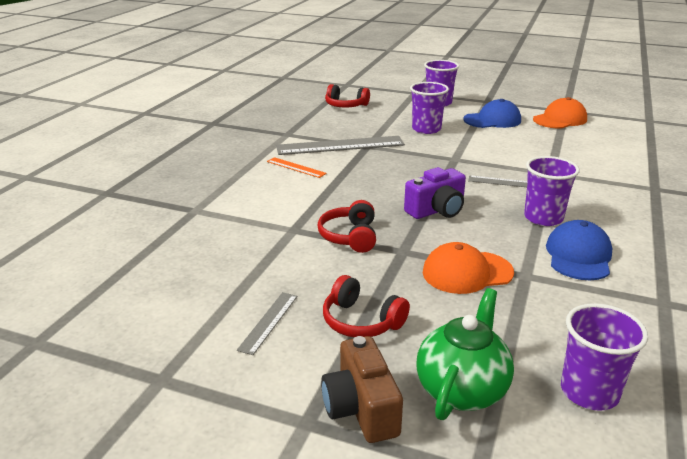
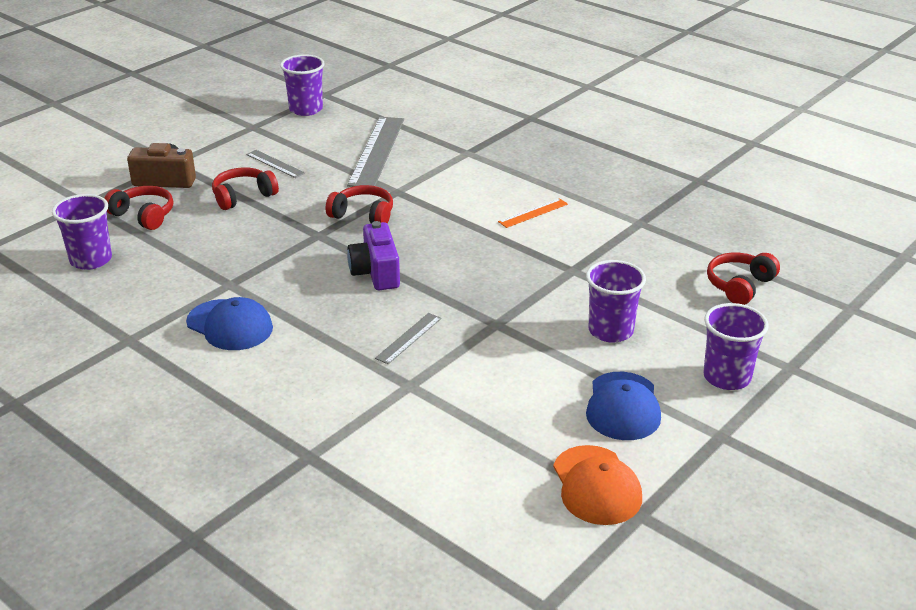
camera: 110 degrees right, 5 degrees up
grey ruler [276,136,405,155] -> grey ruler moved to [347,117,404,187]
green teapot [416,288,514,420] -> red headphones [104,186,173,230]
orange cap [423,242,514,294] -> none
purple cup [524,156,580,226] -> purple cup moved to [280,54,325,116]

